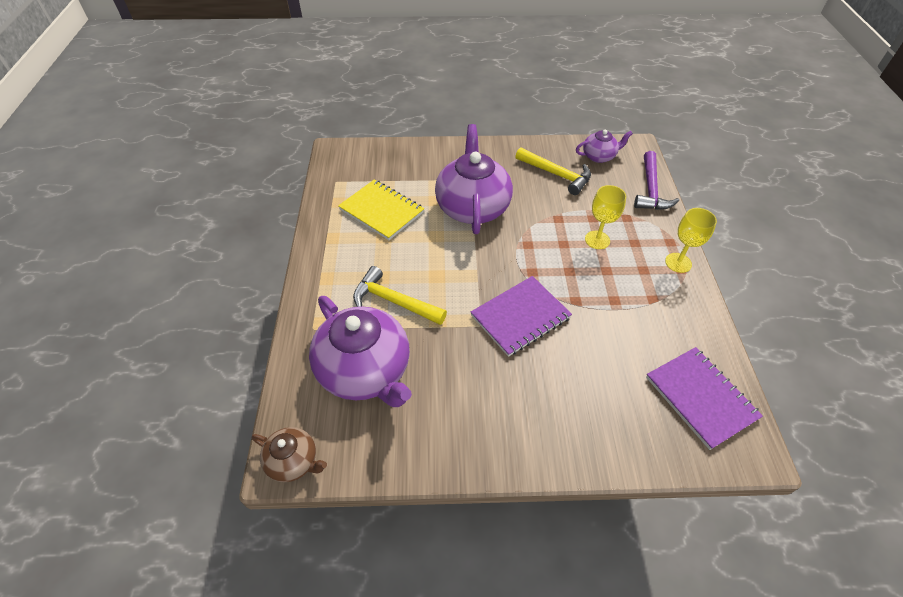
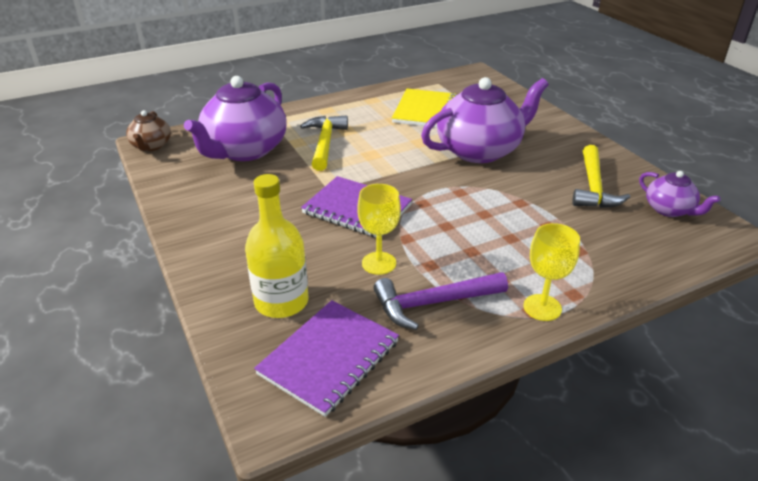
camera: 65 degrees right, 15 degrees down
yellow goblet [585,185,626,249] -> yellow goblet moved to [357,184,401,275]
purple hammer [634,151,679,210] -> purple hammer moved to [373,272,508,330]
none -> yellow bottle [245,174,309,318]

